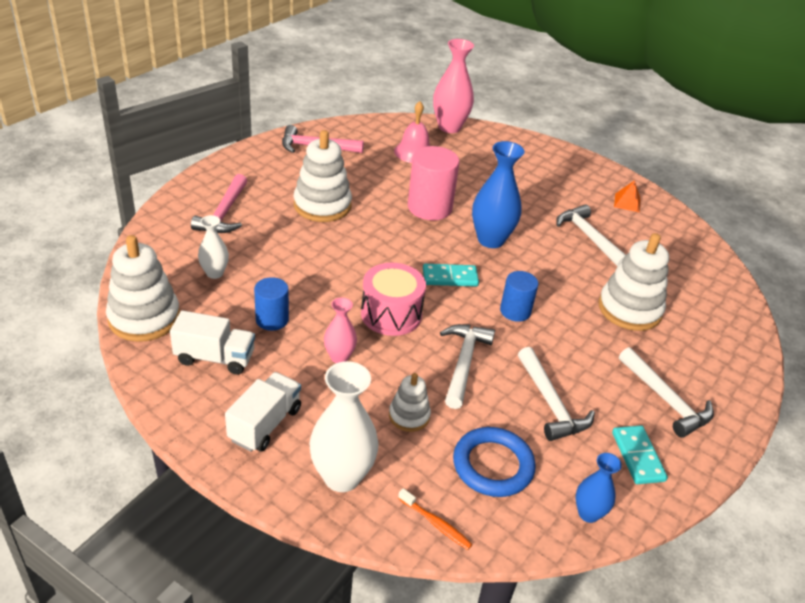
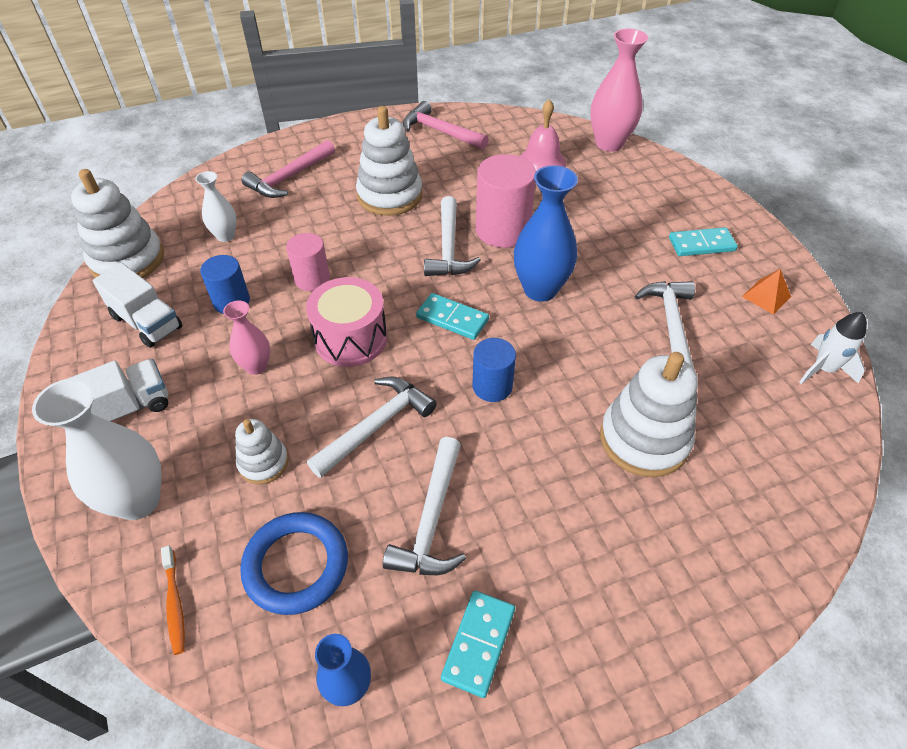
camera: 35 degrees right, 10 degrees up
white hammer [619,347,714,438] -> white hammer moved to [424,196,481,276]
none -> pink cylinder [286,233,330,291]
none -> turquoise domino [669,227,738,256]
none -> white rocket [799,312,867,384]

